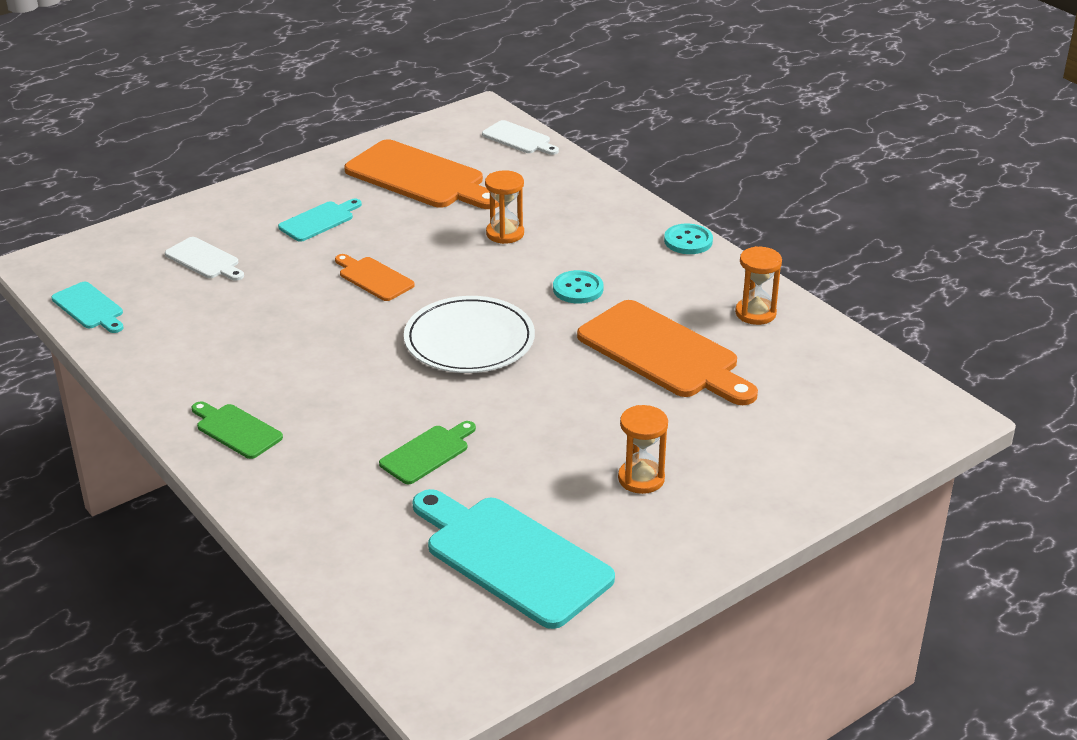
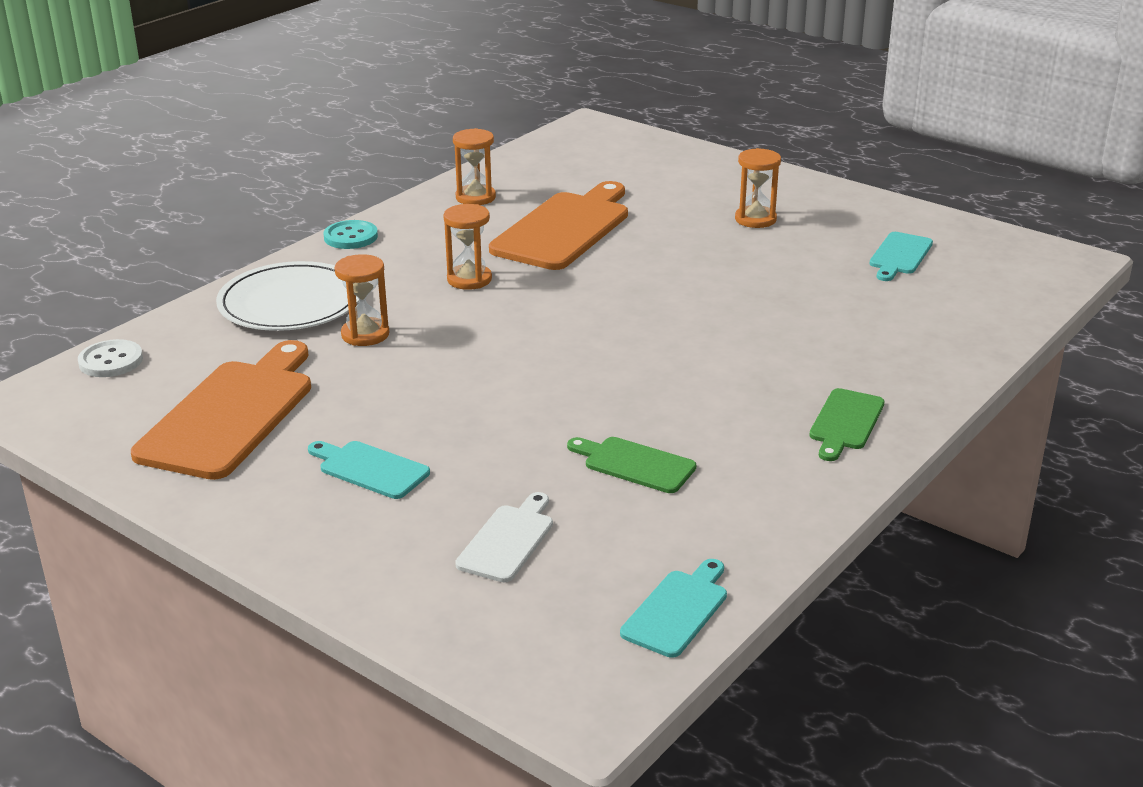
camera: 105 degrees left, 5 degrees down
orange cutting board [335,254,415,301] -> none
green cutting board [379,421,476,484] -> green cutting board moved to [567,437,696,493]
white plate [404,296,535,373] -> white plate moved to [216,261,359,331]
turquoise cutting board [412,489,615,629] -> turquoise cutting board [869,232,933,281], size x0.51
white cutting board [482,120,559,155] -> white button [78,339,143,377]
turquoise button [553,270,604,304] -> orange hourglass [443,204,492,290]

